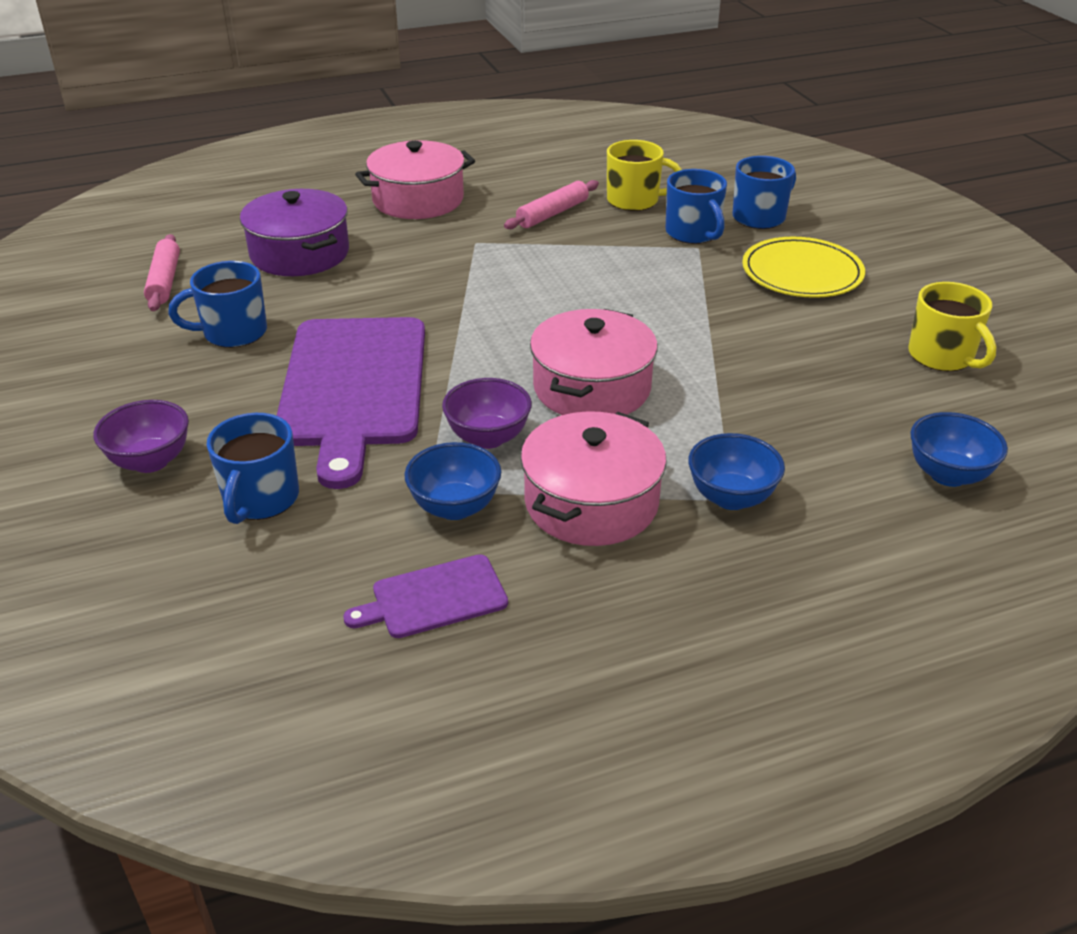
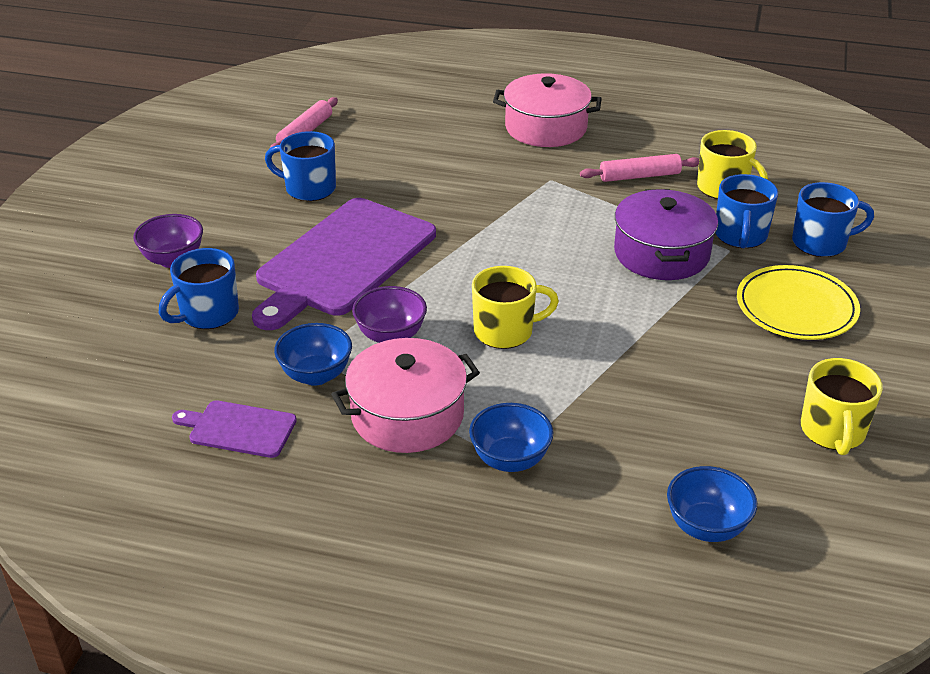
camera: 35 degrees right, 0 degrees up
purple pot [240,189,349,276] -> purple pot moved to [614,189,718,280]
pink pot [530,309,658,415] -> yellow mug [472,266,559,349]

